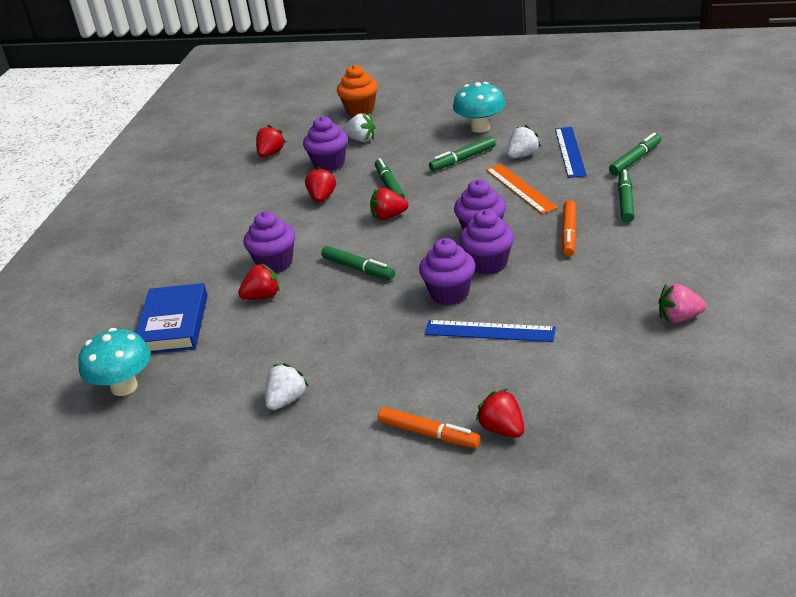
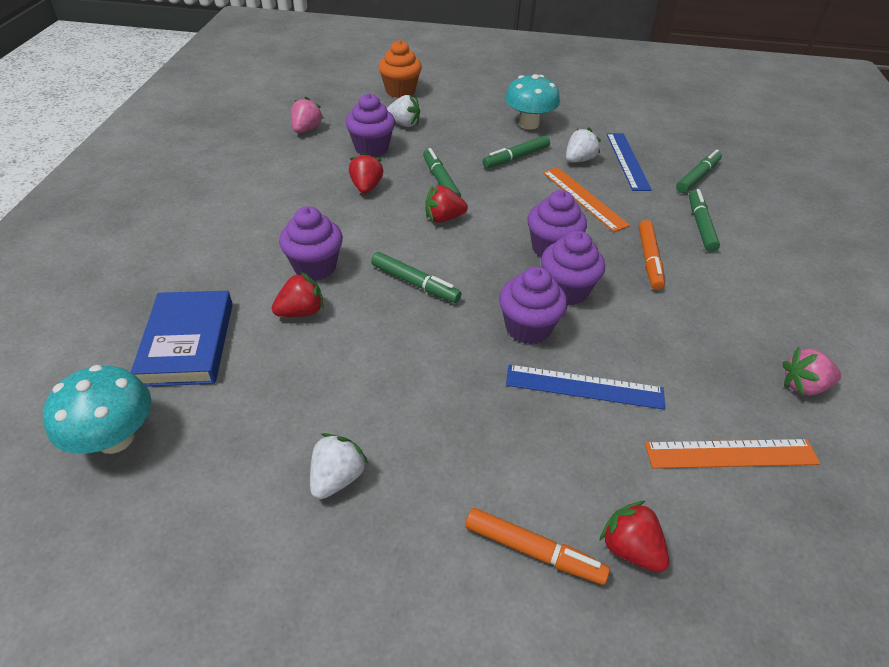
camera: 10 degrees left, 10 degrees up
red strawberry [256,125,286,157] -> pink strawberry [291,96,324,133]
none -> orange ruler [645,439,820,469]

